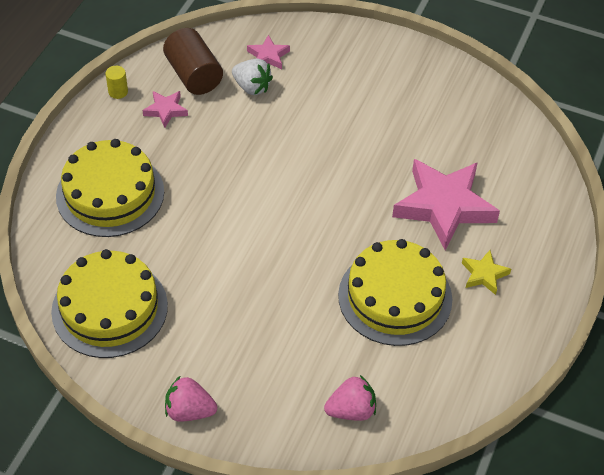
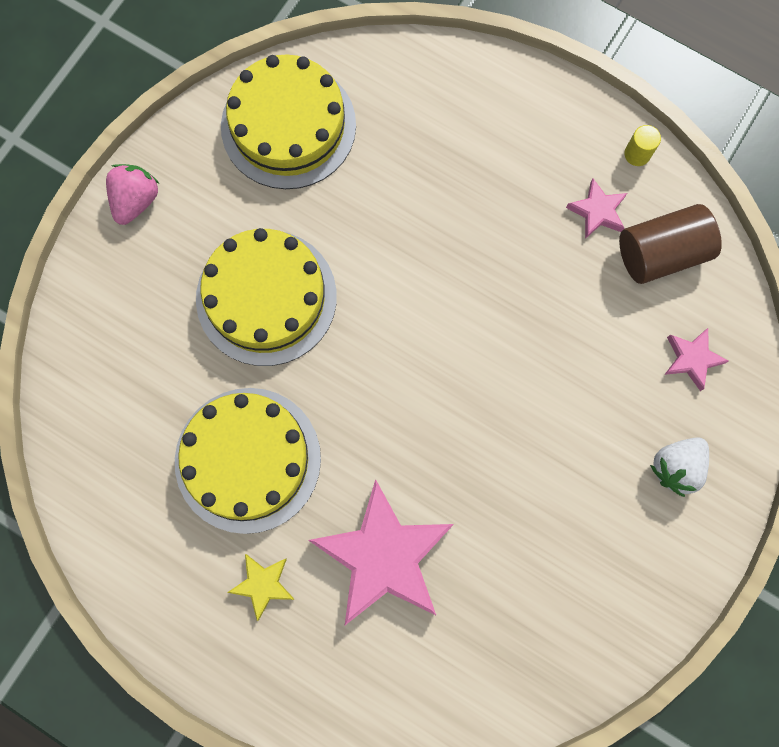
camera: 100 degrees right, 25 degrees up
yellow cake [56,139,164,237] -> yellow cake moved to [196,228,337,366]
white strawberry [232,59,273,95] -> white strawberry moved to [650,438,709,497]
pink strawberry [324,375,376,421] -> none

